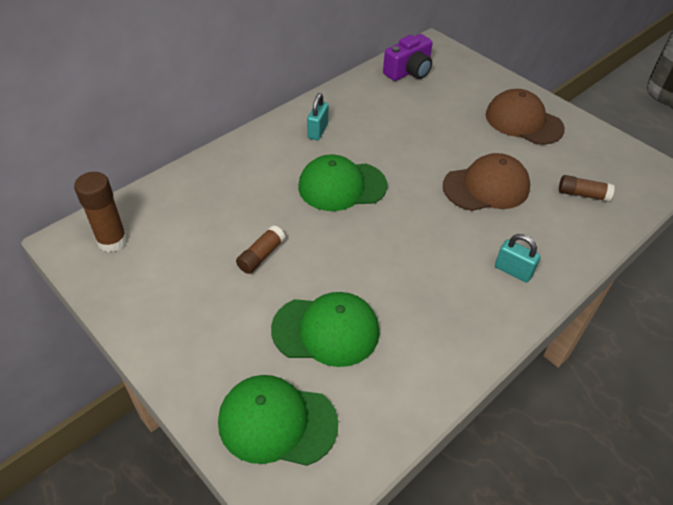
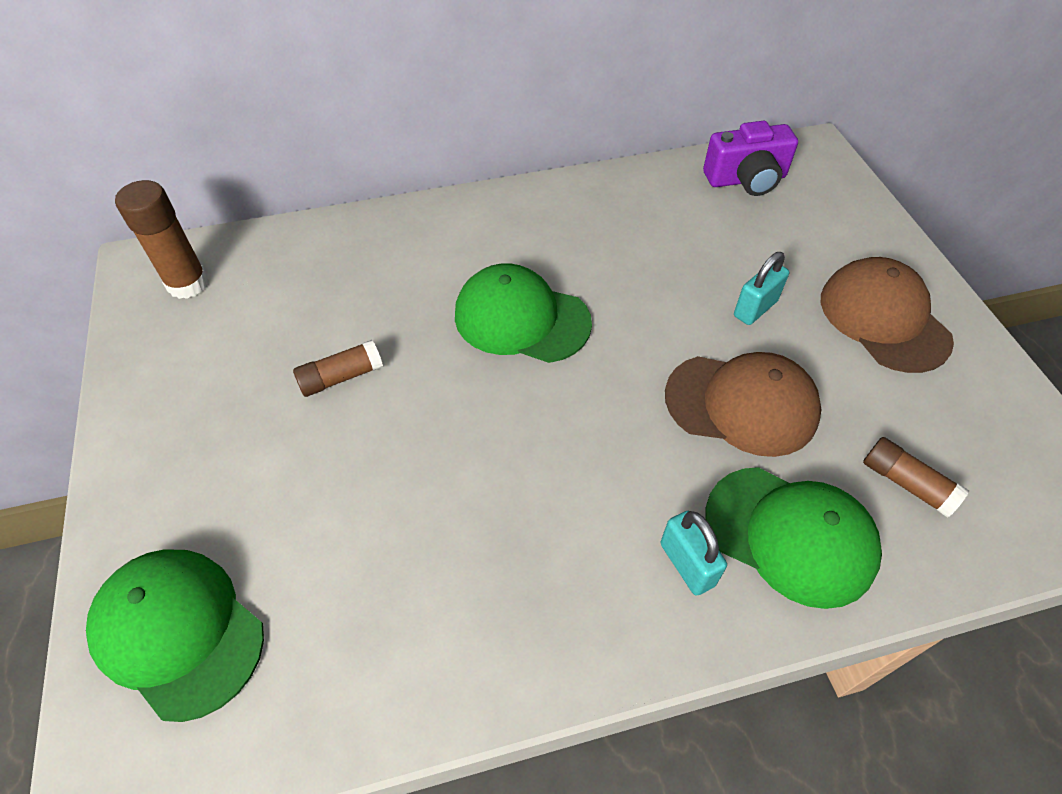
camera: 30 degrees right, 5 degrees up
green cap [271,292,380,367] -> green cap moved to [705,467,882,609]
turquoise padlock [307,93,329,140] -> turquoise padlock moved to [734,252,789,325]

